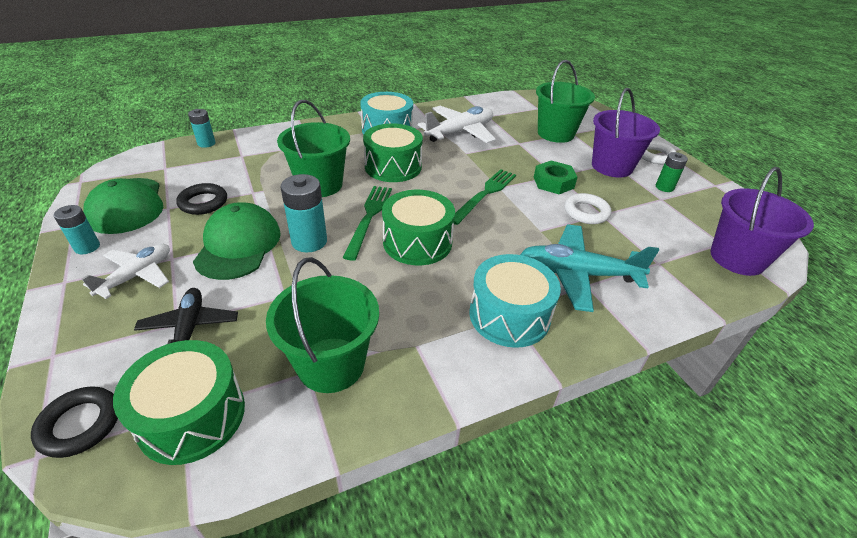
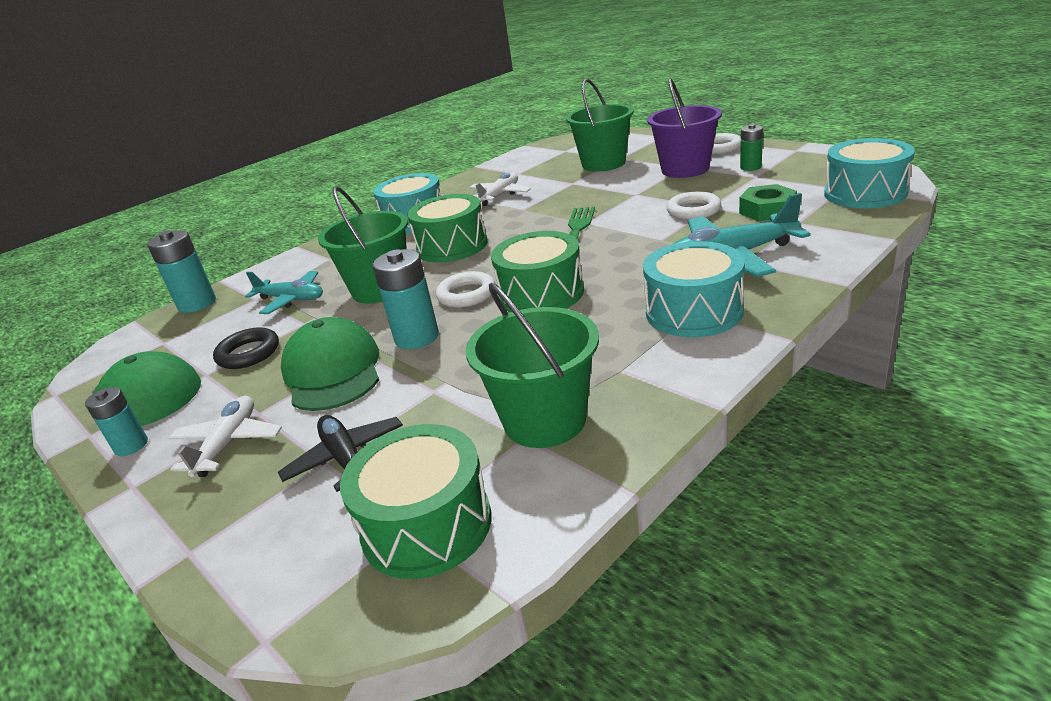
camera: 15 degrees left, 10 degrees down
black ring [31,386,118,458] -> none
turquoise battery [188,109,215,148] -> turquoise battery [147,230,216,313], size x1.61
green fork [343,186,392,261] -> white ring [436,271,496,308]
white plane [418,106,496,143] -> white plane [469,173,531,206], size x0.64
green nut [534,160,578,194] -> green nut moved to [739,184,797,221]
purple bucket [710,167,814,276] -> turquoise drum [824,138,915,208]
none -> turquoise plane [245,271,323,314]

